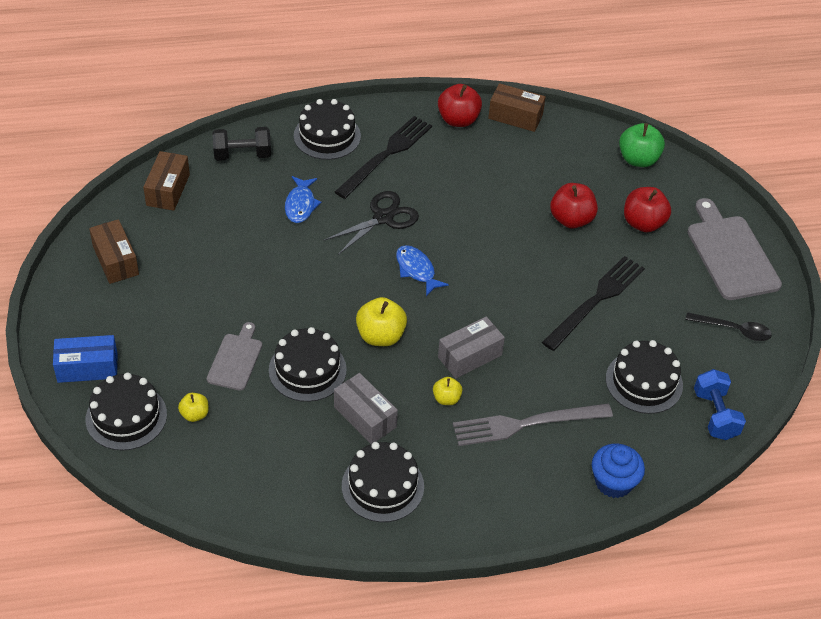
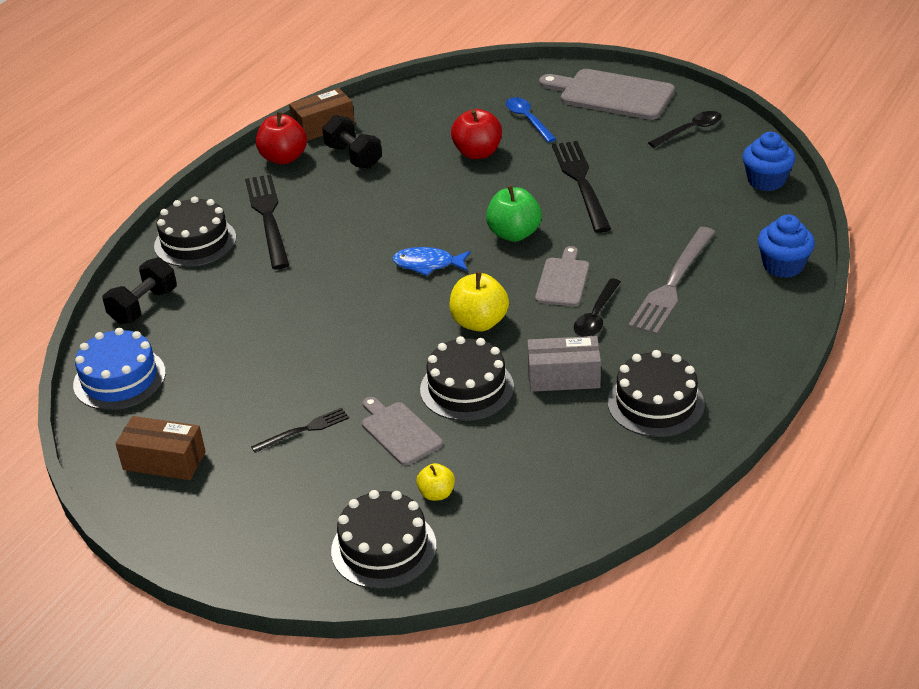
camera: 45 degrees left, 10 degrees down
blue box [53,335,118,383] -> none
brown box [143,151,190,211] -> blue cake [73,328,166,410]
blue fish [285,176,321,223] -> none
black scissors [323,191,419,255] -> none
yellow apple [433,377,462,405] -> black spoon [574,278,621,337]
grey box [438,316,505,379] -> grey cutting board [535,246,589,306]
black cake [606,340,683,414] -> none
green apple [619,123,665,167] -> green apple moved to [486,185,542,242]
red apple [624,187,671,232] -> blue spoon [506,97,556,143]
blue dumbbell [694,369,746,440] -> blue cupcake [743,132,795,191]
none -> black fork [251,408,349,453]
none -> black dumbbell [322,115,382,169]

